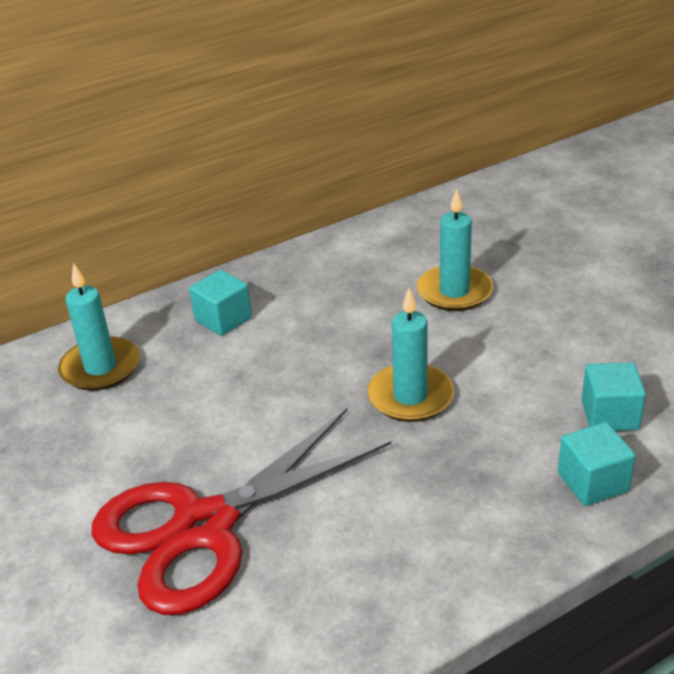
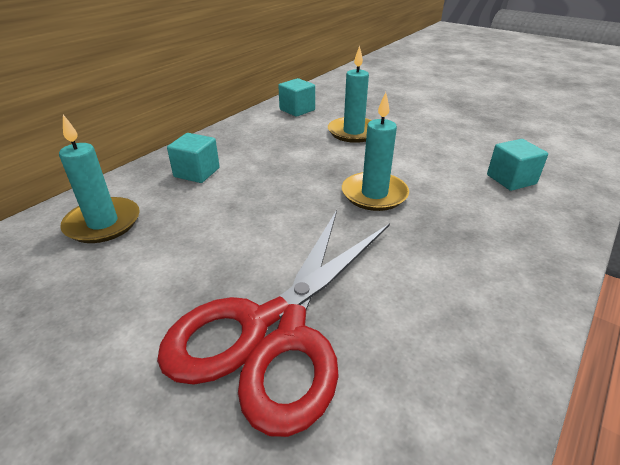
camera: 25 degrees left, 0 degrees up
turquoise cube [558,422,636,506] -> turquoise cube moved to [278,78,315,117]

